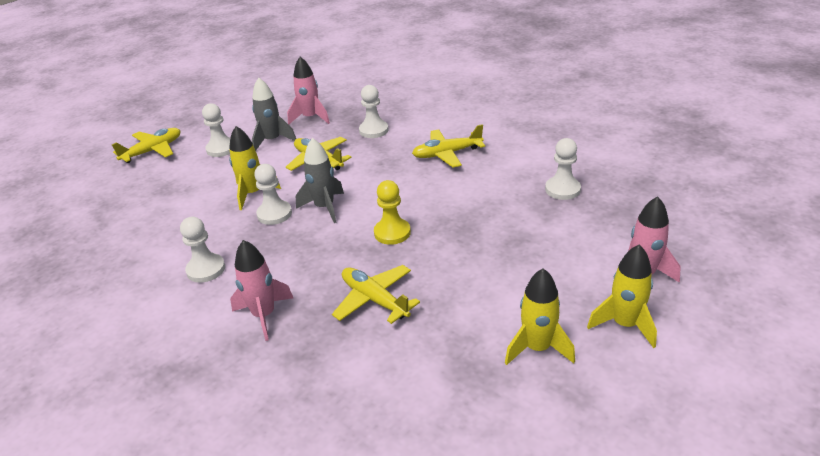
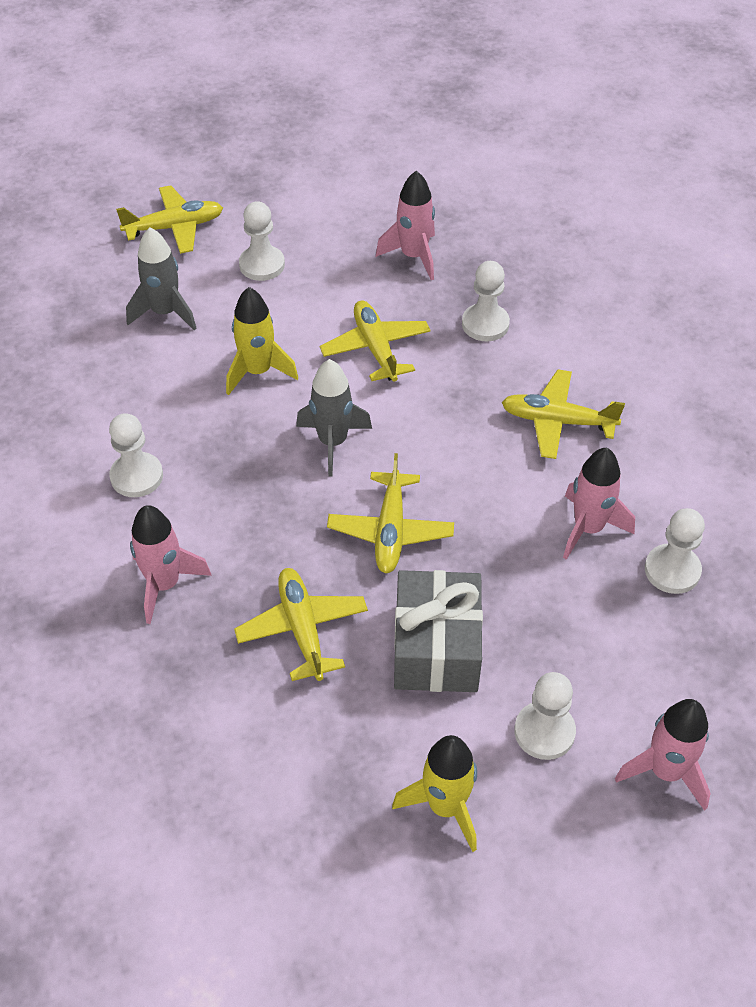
camera: 25 degrees right, 15 degrees up
grey rocket [252,78,296,151] -> grey rocket moved to [126,227,197,331]
white pawn [254,164,292,225] -> white pawn moved to [514,672,576,760]
yellow pawn [374,180,411,245] -> yellow plane [327,453,454,573]
yellow rocket [587,245,657,348] -> none
none -> grey gift [394,570,483,692]
none -> pink rocket [563,447,635,560]

